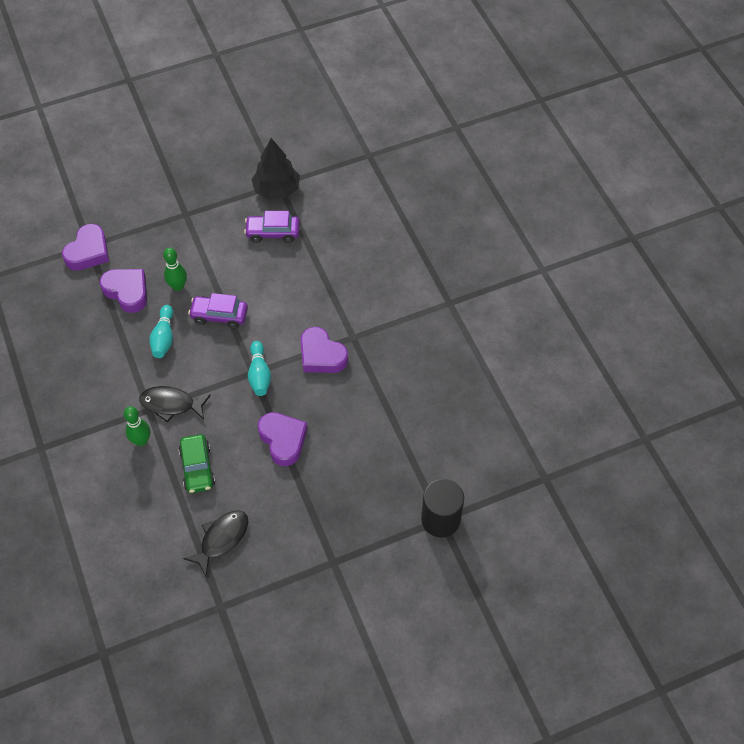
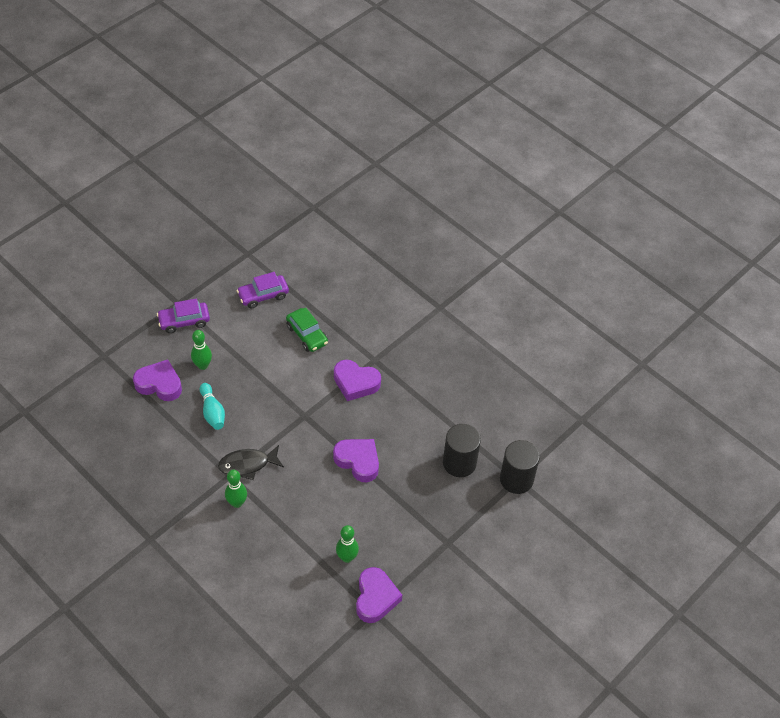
camera: 25 degrees left, 5 degrees down
purple heart [62,224,109,271] -> purple heart moved to [356,567,402,623]
green car [179,434,215,493] -> green car moved to [286,307,328,352]
black fish [183,510,248,576] -> green bowling pin [336,525,359,563]
purple car [188,293,248,329] -> purple car moved to [157,298,210,333]
turquoise bowling pin [248,341,271,396] -> none
black tree [251,138,300,200] -> none
none -> black cylinder [443,424,481,477]

